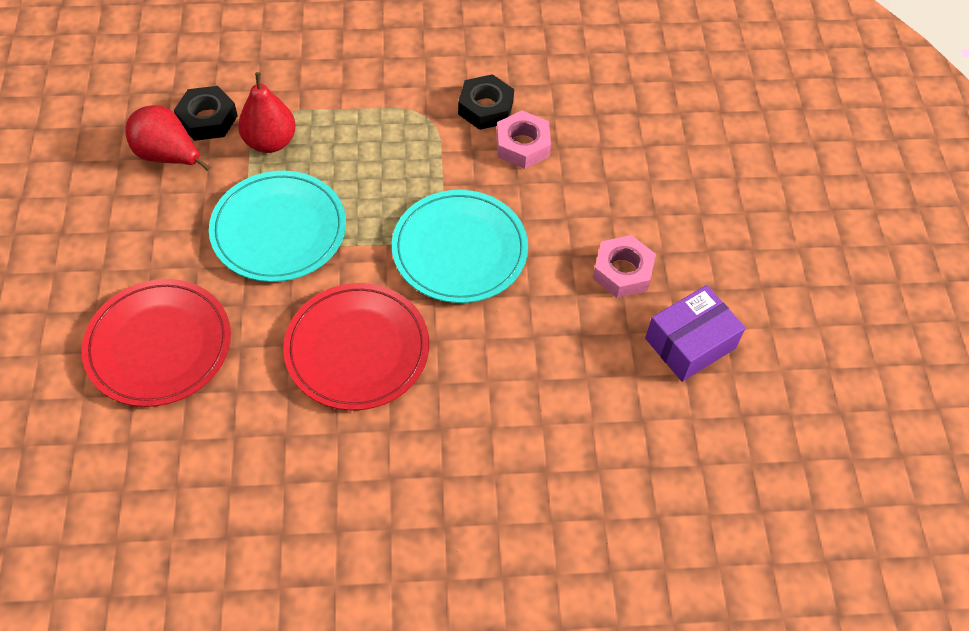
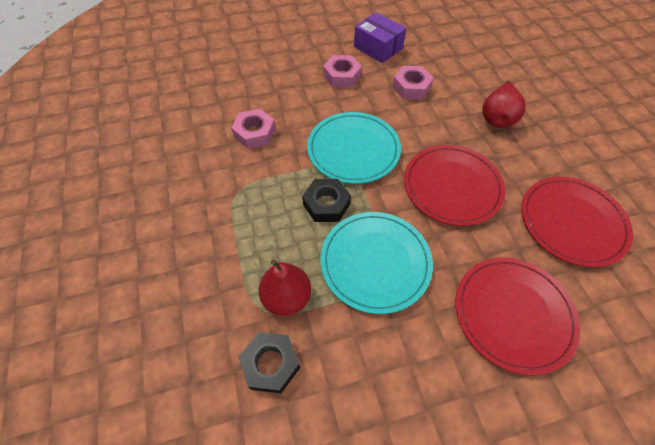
camera: 100 degrees left, 0 degrees up
red pear [125,105,210,171] -> red pear moved to [482,81,526,128]
black nut [458,74,514,130] -> black nut moved to [302,179,351,222]
none -> pink nut [392,66,434,99]
none -> red plate [521,177,633,267]

